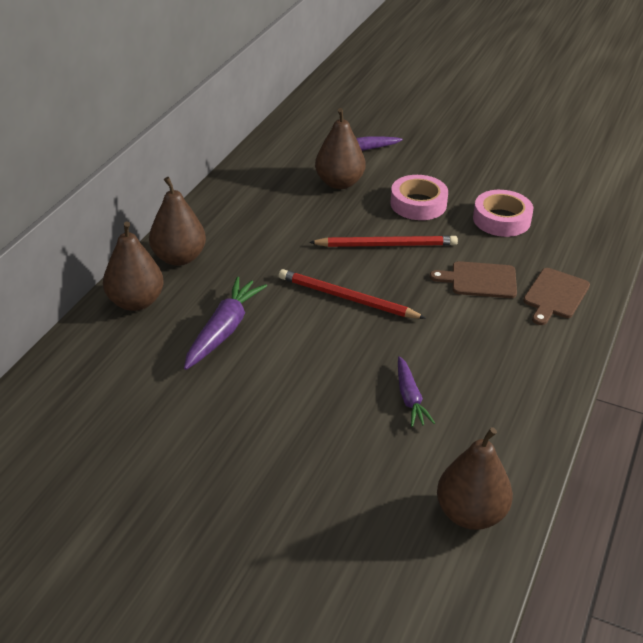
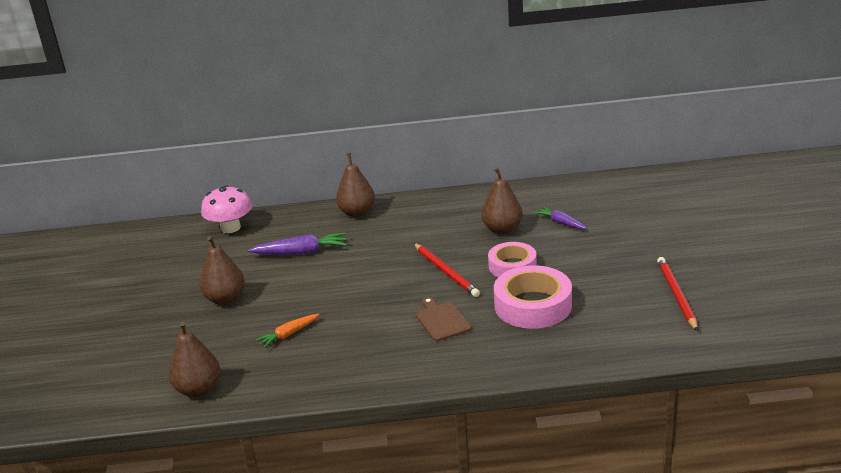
camera: 65 degrees right, 10 degrees down
brown pear [103,221,164,311] -> brown pear moved to [200,236,245,305]
red pencil [279,269,426,319] -> red pencil moved to [657,257,698,331]
purple carrot [398,356,435,427] -> orange carrot [256,314,320,348]
pink tape [473,190,533,237] -> pink tape [494,265,572,329], size x1.51
brown cutting board [523,268,590,325] -> none
none -> pink mushroom [201,185,252,233]

